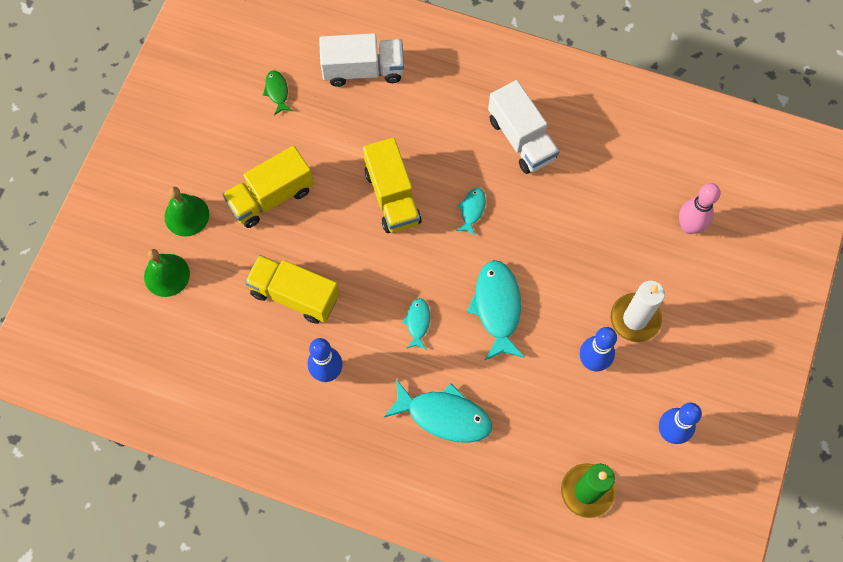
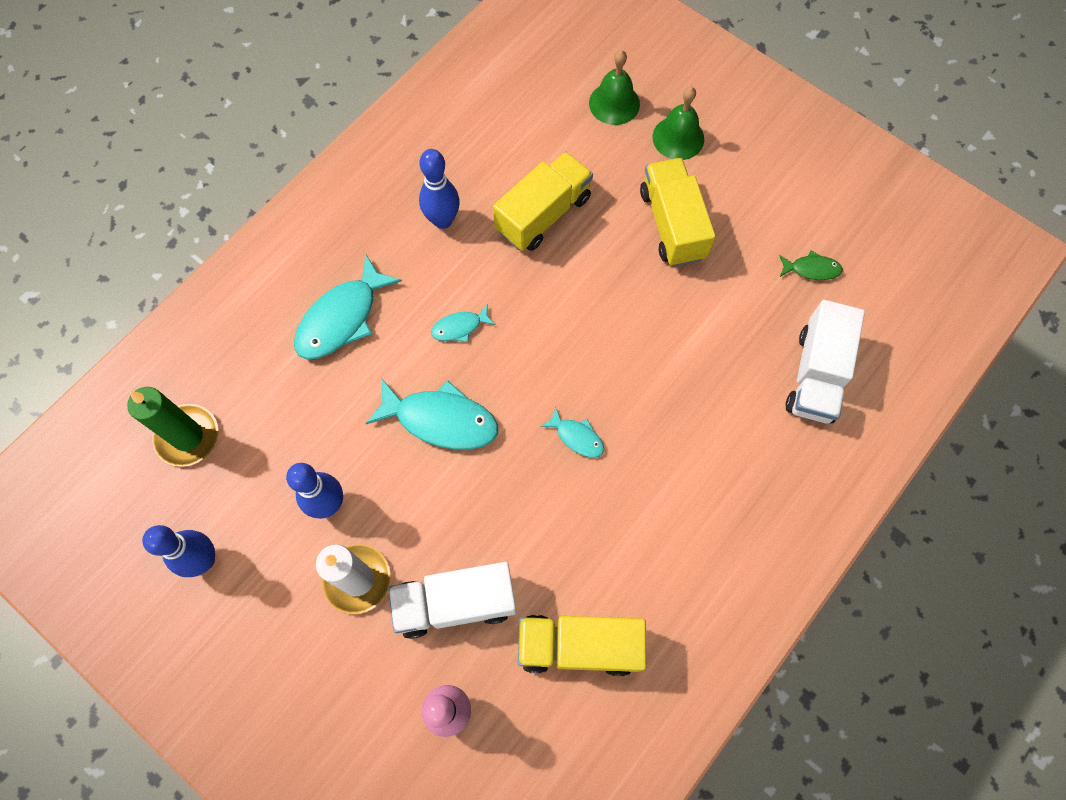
camera: 110 degrees right, 0 degrees up
yellow truck [363,138,422,233] -> yellow truck moved to [518,615,646,676]
turquoise fish [402,298,430,350] -> turquoise fish turned 135 degrees clockwise [431,304,496,342]
white truck [488,80,560,174] -> white truck moved to [388,562,517,639]

